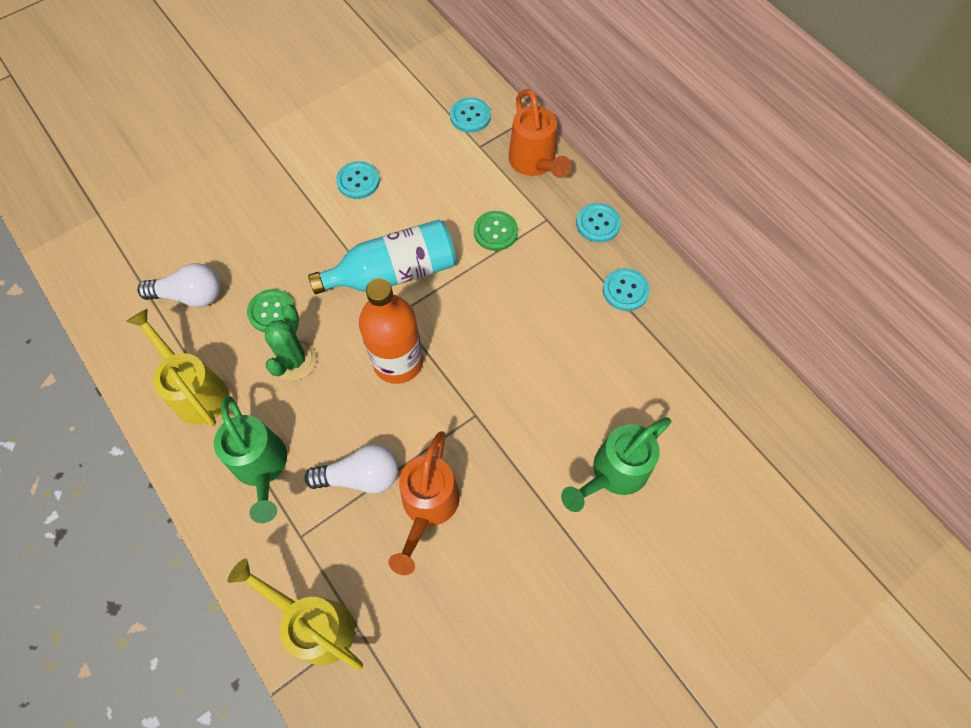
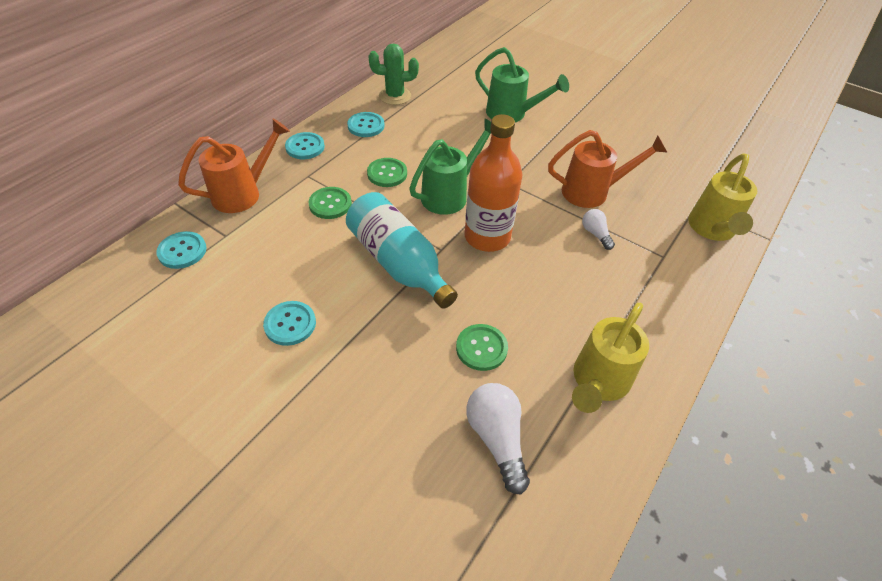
camera: 110 degrees left, 15 degrees down
green watering can [214,396,287,523] -> green watering can moved to [409,119,491,215]
green cactus [264,304,317,381] -> green cactus moved to [369,44,419,105]
white light bulb [305,444,398,494] -> white light bulb [582,209,615,250], size x0.58
none -> green button [367,158,407,187]

